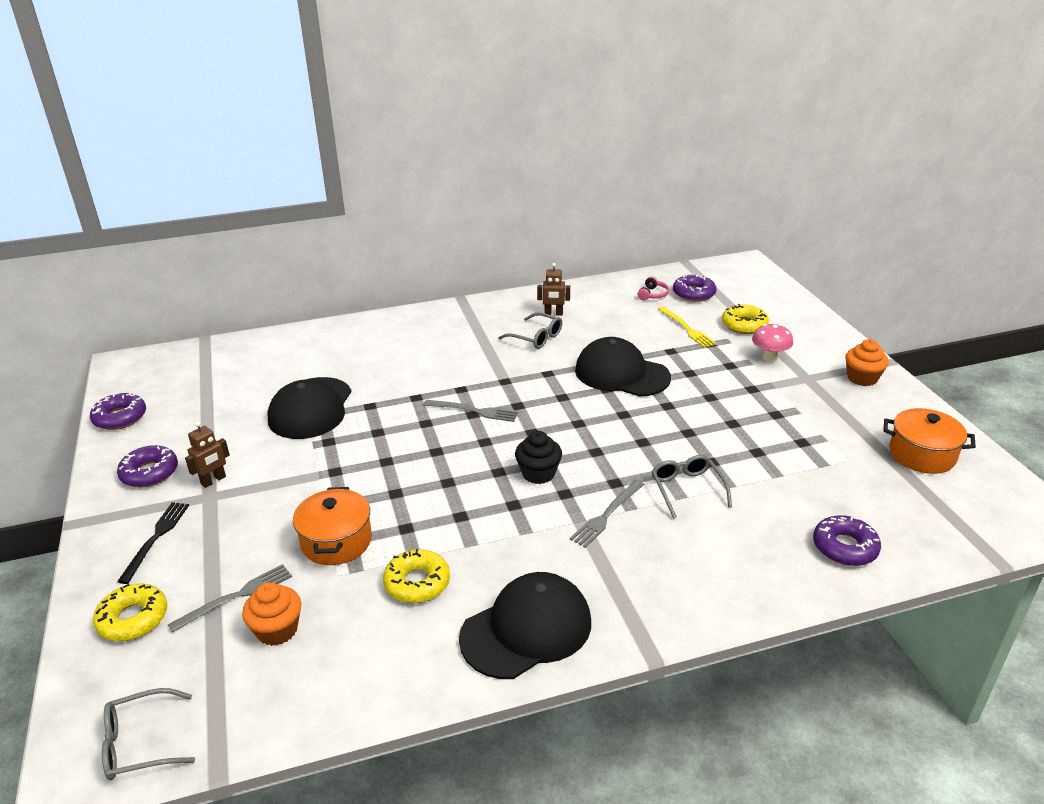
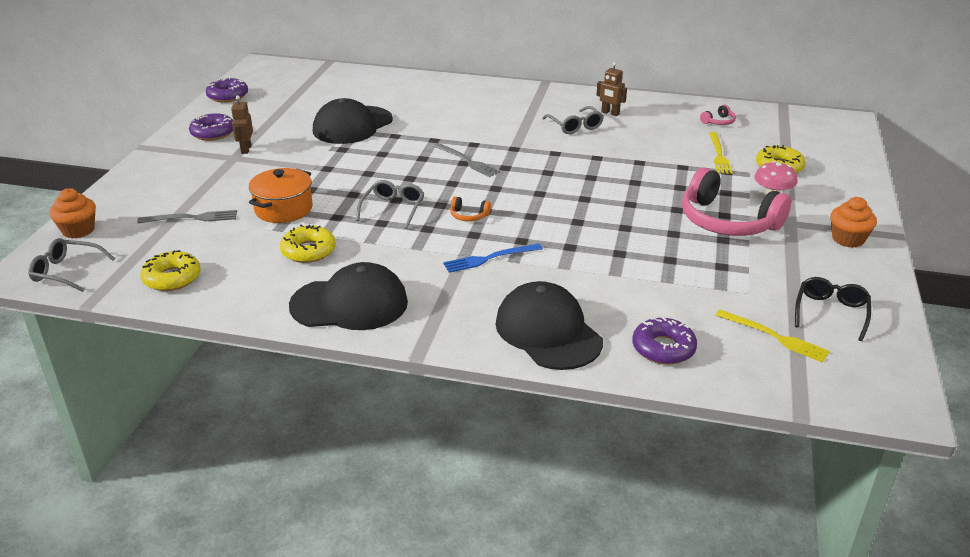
camera: 30 degrees right, 0 degrees up
yellow donut [93,583,167,641] -> yellow donut moved to [140,250,201,291]
black fork [117,502,189,584] -> none
brown robot [185,422,230,488] -> brown robot turned 105 degrees clockwise [231,95,253,154]
orange cupcake [242,582,301,646] -> orange cupcake moved to [49,188,96,238]
black cupcake [515,431,562,484] -> orange headphones [450,196,491,221]
grey fork [570,480,645,548] -> blue fork [443,244,543,273]
black cap [575,337,671,397] -> black cap moved to [495,281,603,370]
grey glasses [651,455,732,519] -> grey glasses moved to [356,180,425,229]
purple donut [673,273,716,302] -> none
orange pot [883,408,976,474] -> black glasses [795,277,871,341]
none -> pink headphones [682,168,791,236]
none -> yellow fork [716,310,830,362]

